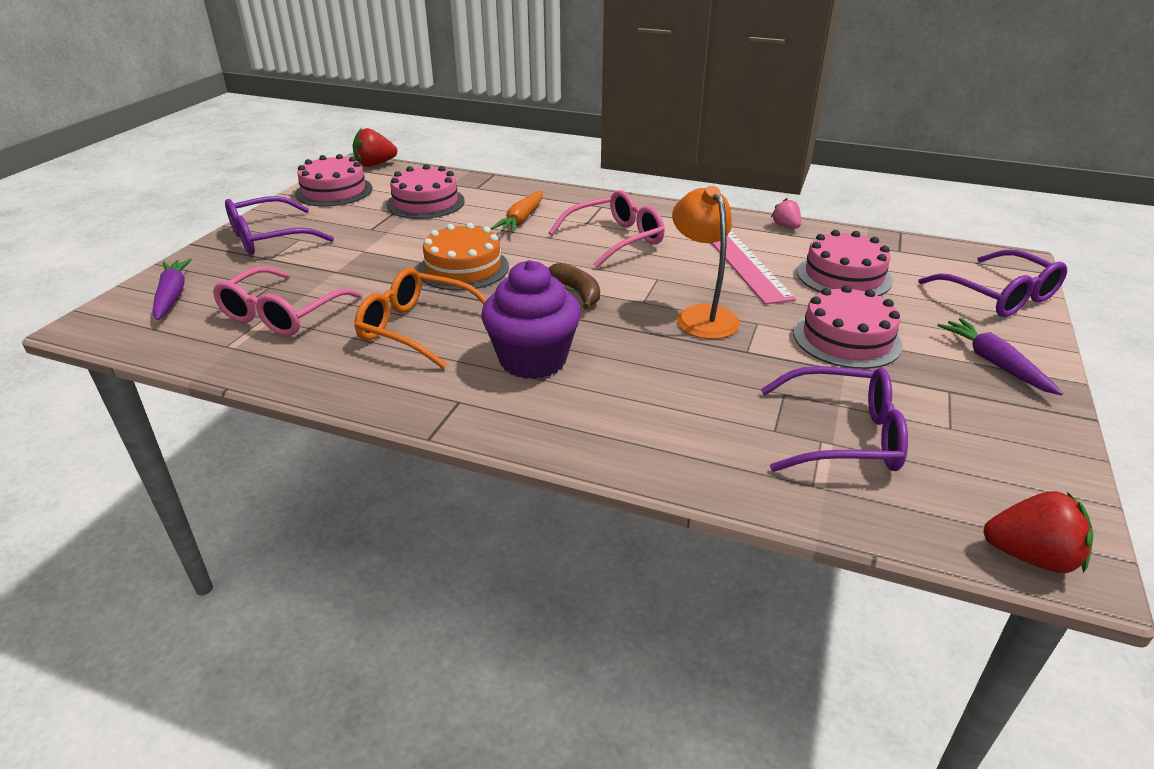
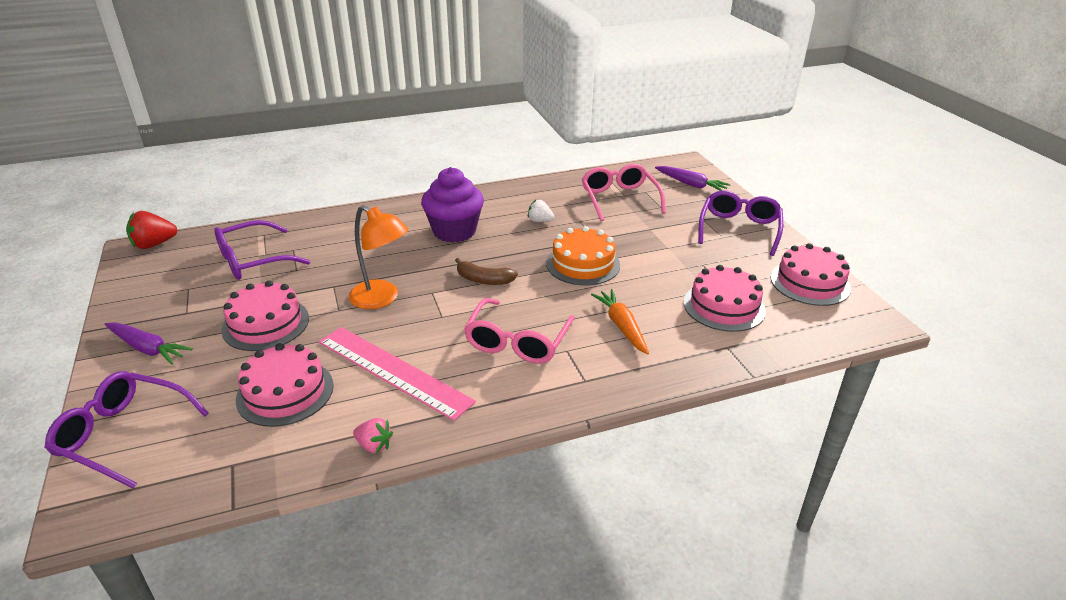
camera: 140 degrees right, 0 degrees up
red strawberry [353,128,397,167] -> none
orange glasses [354,268,487,369] -> white strawberry [528,200,554,222]

